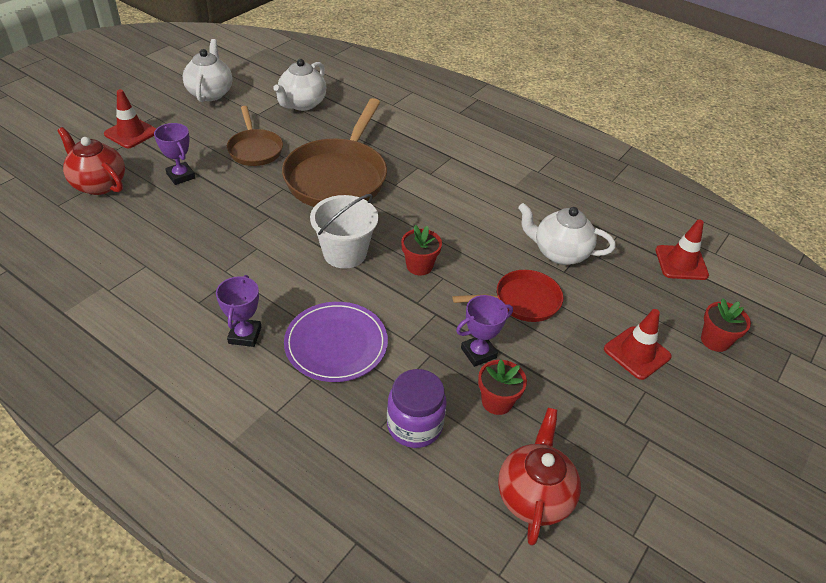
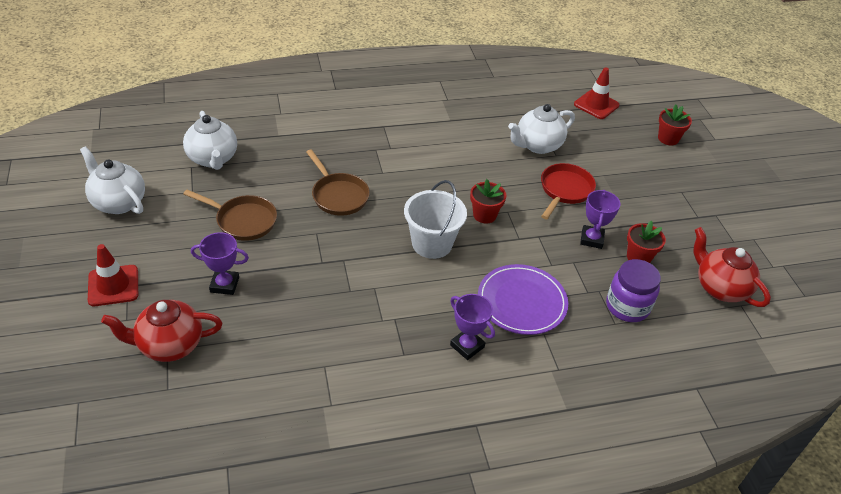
camera: 50 degrees left, 0 degrees up
brown pan [282,98,387,207] -> brown pan [306,149,370,216], size x0.55
red traffic cone [604,309,672,380] -> none

